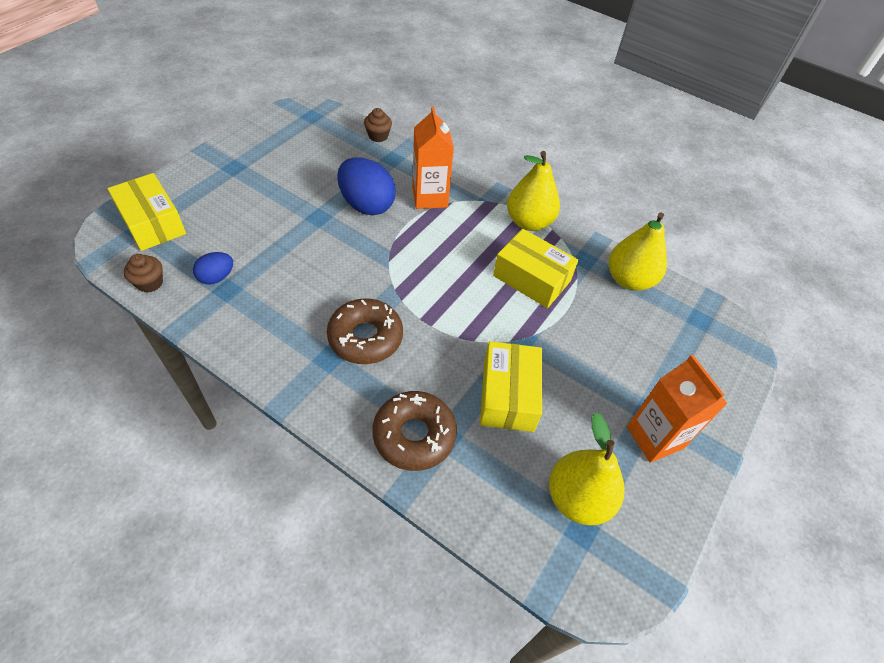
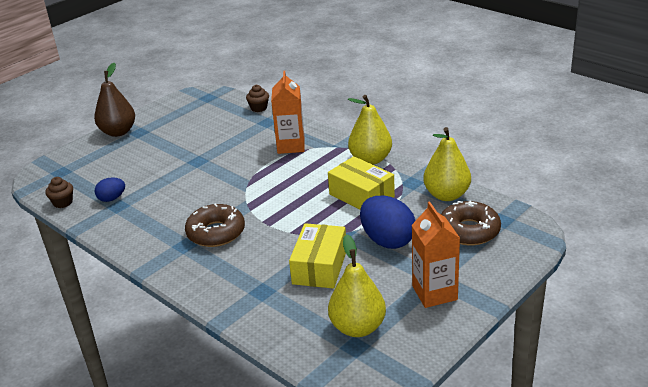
camera: 15 degrees right, 20 degrees down
yellow box [108,173,186,251] -> none
blue egg [337,157,396,216] -> blue egg moved to [360,196,416,249]
brown donut [372,391,457,471] -> brown donut moved to [441,201,501,245]
none -> brown pear [94,63,135,137]

